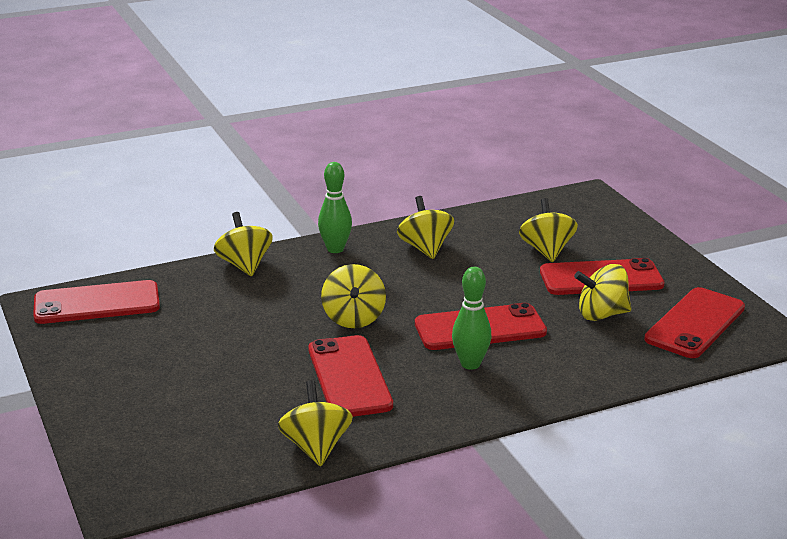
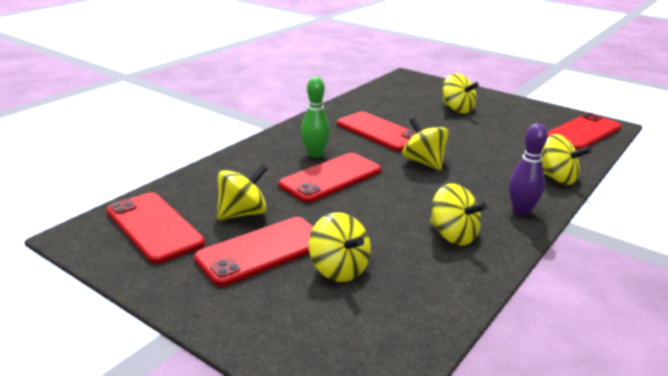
camera: 150 degrees right, 0 degrees up
yellow spinning top [278,380,353,466] -> yellow spinning top moved to [442,73,479,113]
green bowling pin [318,162,352,253] -> purple bowling pin [509,123,548,216]
red phone [644,287,745,358] -> red phone turned 45 degrees counterclockwise [107,192,205,264]

